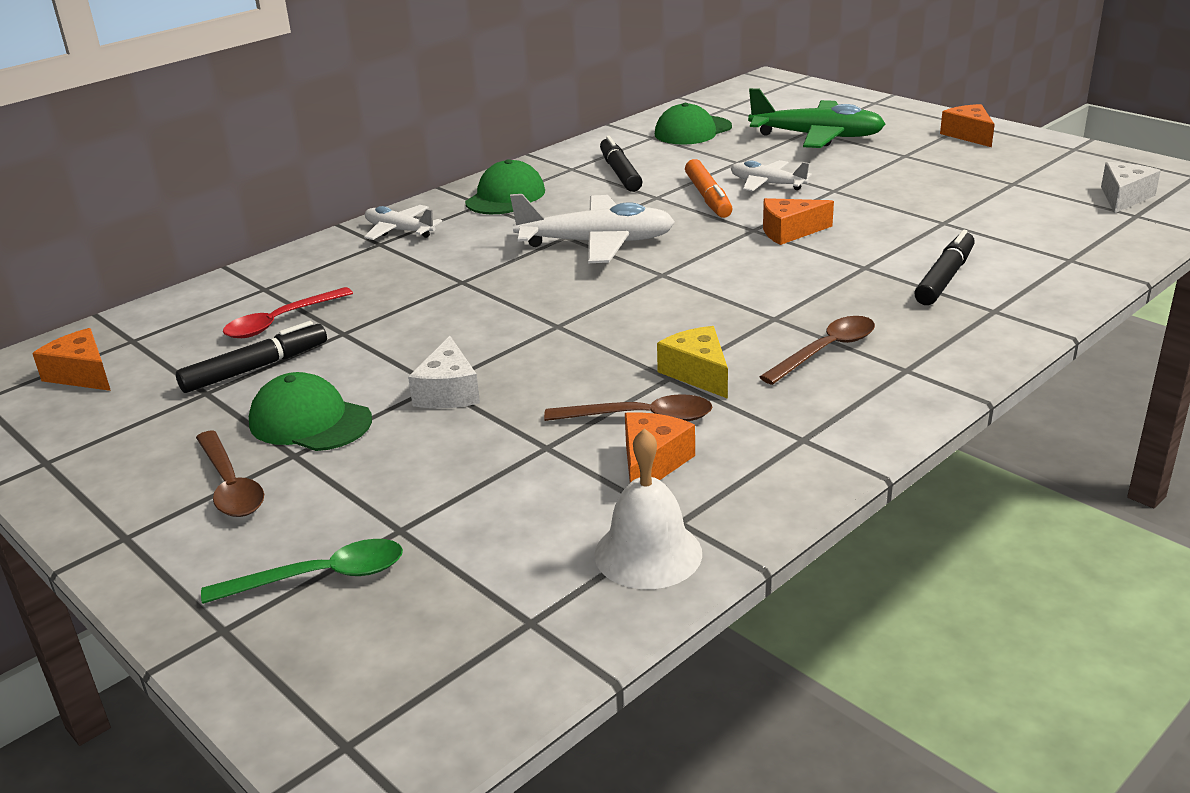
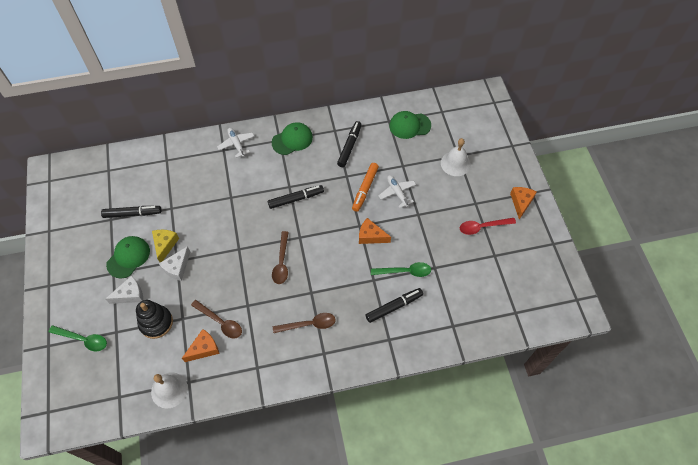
camera: 30 degrees right, 30 degrees up
orange cheese [32,328,111,391] -> none
brown spoon [196,430,264,517] -> brown spoon moved to [272,231,289,284]
red spoon [223,287,353,338] -> red spoon moved to [460,218,516,235]
green cap [249,372,372,451] -> green cap turned 60 degrees clockwise [106,236,150,278]
white plane [510,194,675,263] -> black marker [268,185,324,209]
yellow cheese [657,326,728,399] -> yellow cheese moved to [152,230,179,262]
green plane [748,88,886,148] -> white bell [441,138,471,176]
white cheese [1101,162,1161,213] -> white cheese moved to [105,276,143,304]
none -> black stacking toy [136,300,173,339]
none -> green spoon [371,262,431,277]

